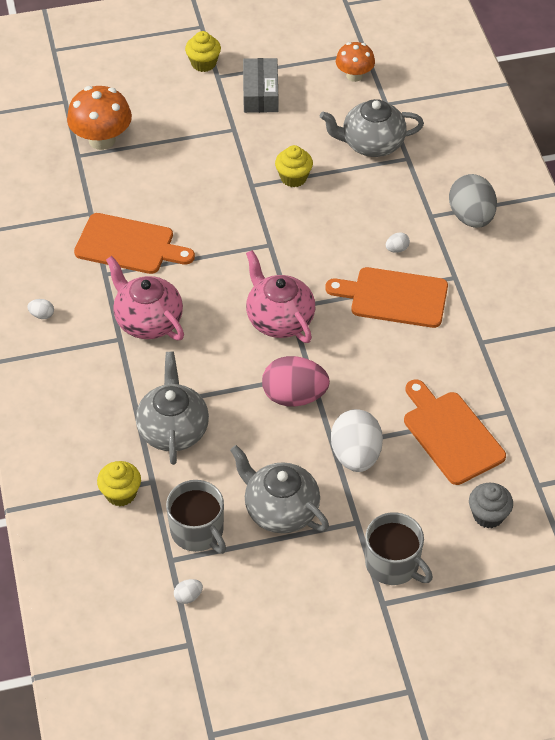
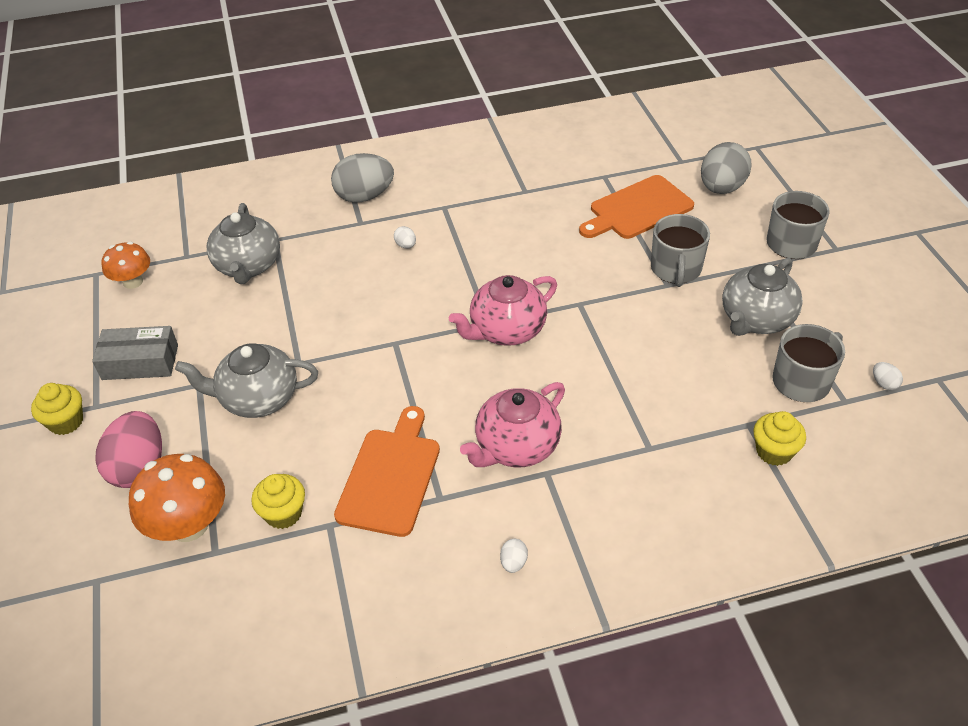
camera: 90 degrees left, 5 degrees down
grey teapot [136,352,209,465] -> grey teapot moved to [175,343,318,418]
pink egg [262,356,330,407] -> pink egg moved to [95,411,162,488]
yellow cupcake [275,145,313,187] -> yellow cupcake moved to [251,474,305,529]
orange cutting board [325,267,448,328] -> none
white egg [331,409,383,472] -> grey mug [651,214,710,287]
grey cupcake [469,483,513,528] -> grey egg [701,142,752,194]

